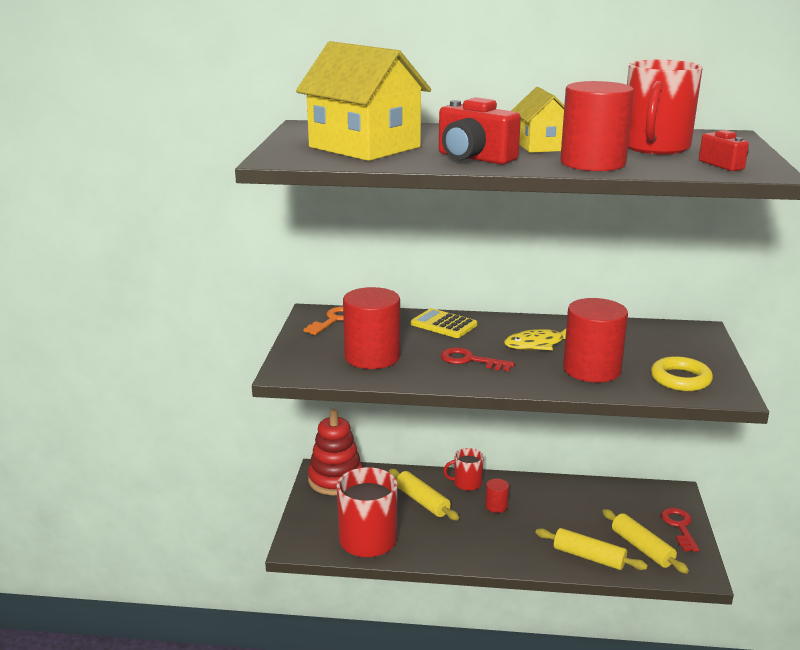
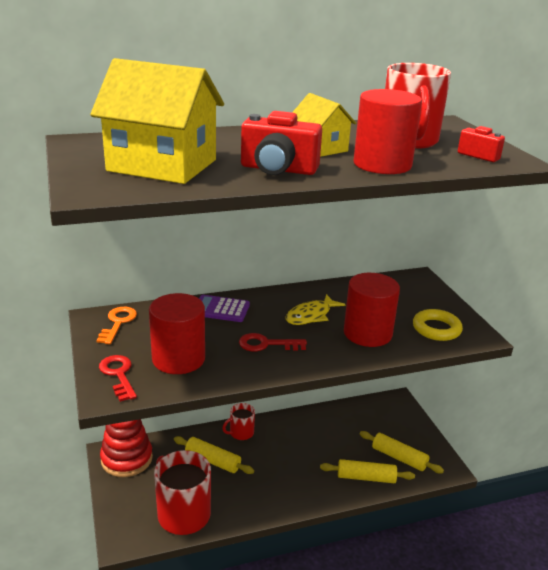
camera: 25 degrees left, 5 degrees up
yellow calculator [411,308,477,338] -> purple calculator [199,295,250,322]
red cylinder [485,478,509,513] -> none
red key [661,508,699,552] -> red key moved to [99,355,137,402]

